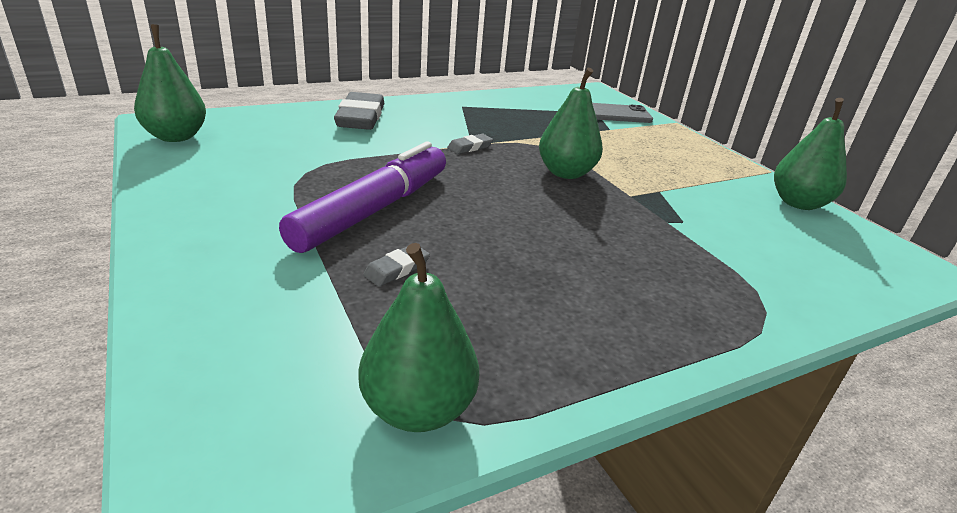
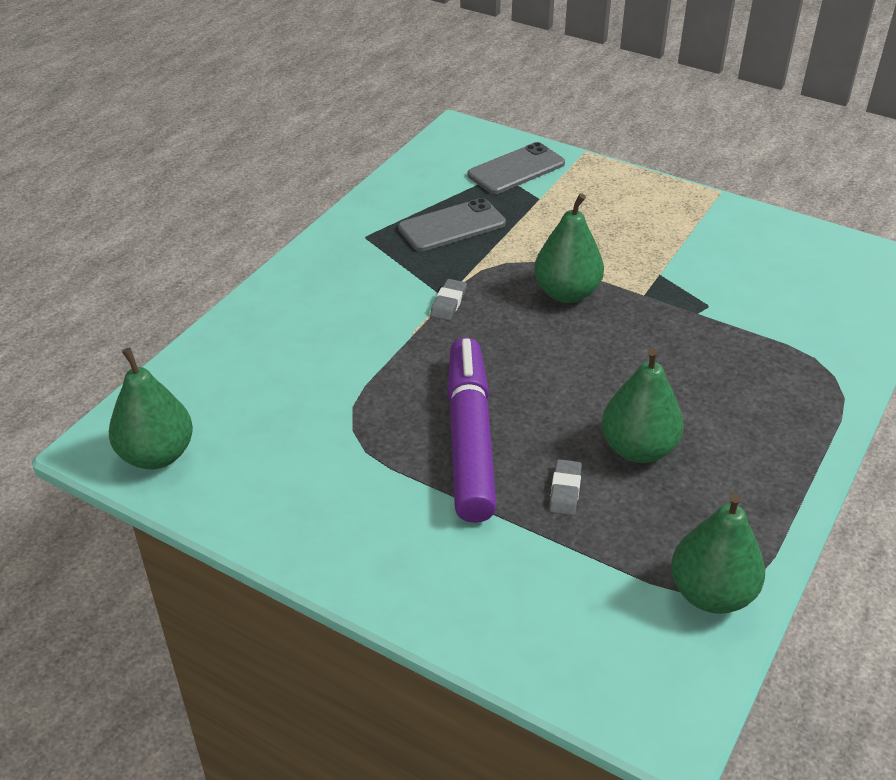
camera: 30 degrees left, 10 degrees up
grey eraser [334,92,384,130] -> none
green pear [774,98,847,210] -> green pear moved to [602,348,684,463]
none -> grey phone [398,198,506,252]

